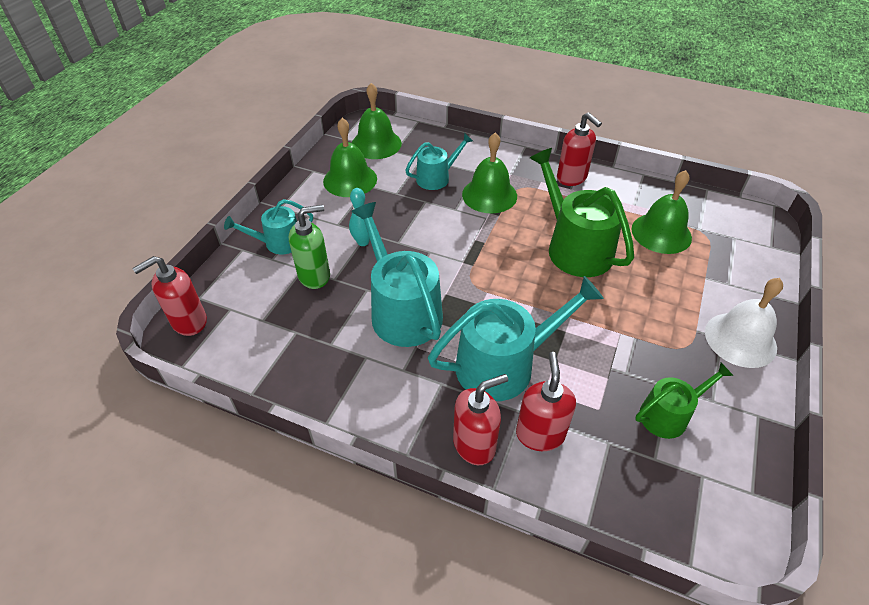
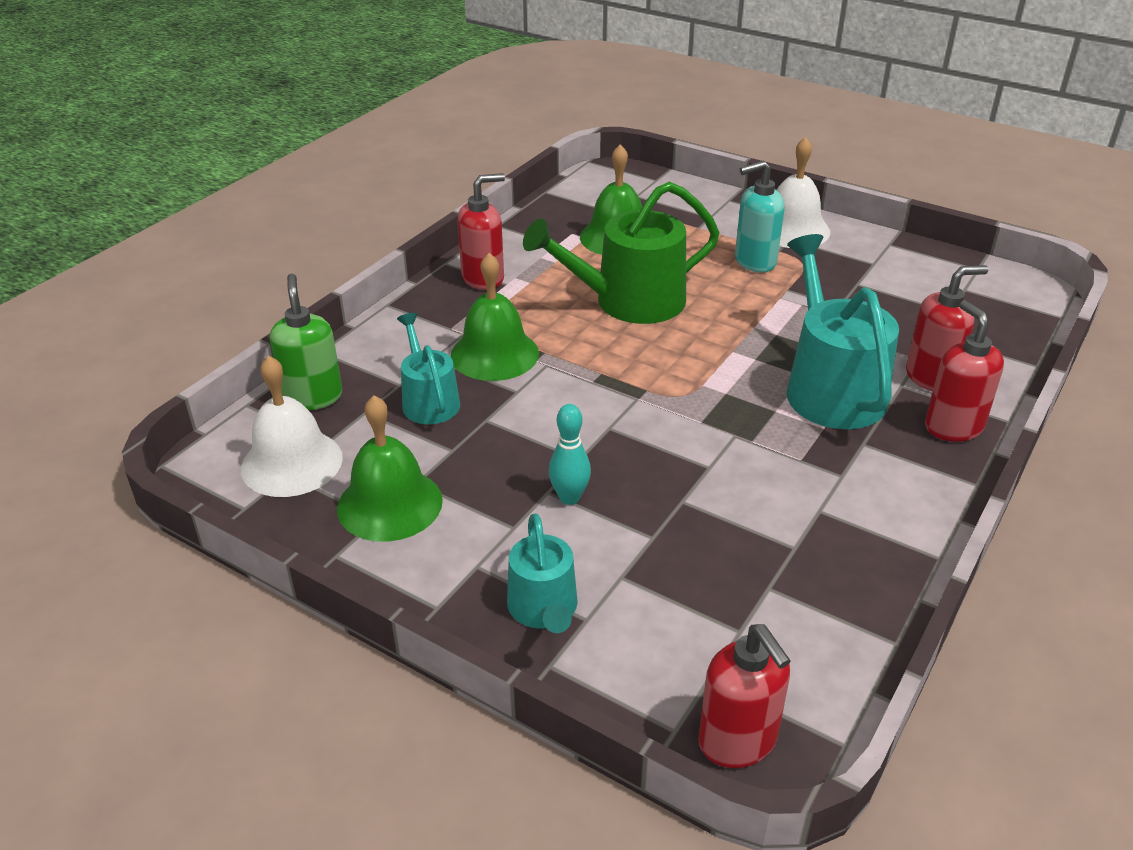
camera: 80 degrees left, 10 degrees down
green soap dispenser [289,205,330,289] -> green soap dispenser moved to [270,274,342,410]
turquoise watering can [351,202,443,347] -> none
green bell [352,83,402,159] -> white bell [241,355,343,497]
red soap dispenser [516,352,576,451] -> red soap dispenser turned 150 degrees clockwise [906,265,988,391]
green watering can [635,363,734,439] -> none
none -> turquoise soap dispenser [735,161,784,272]

